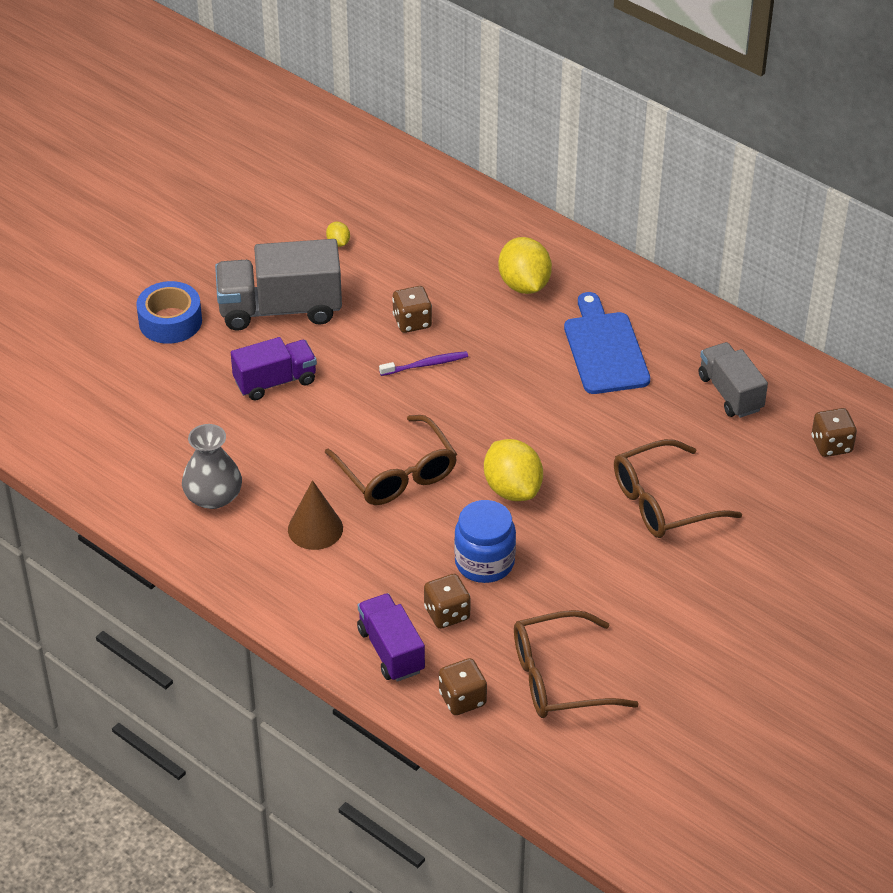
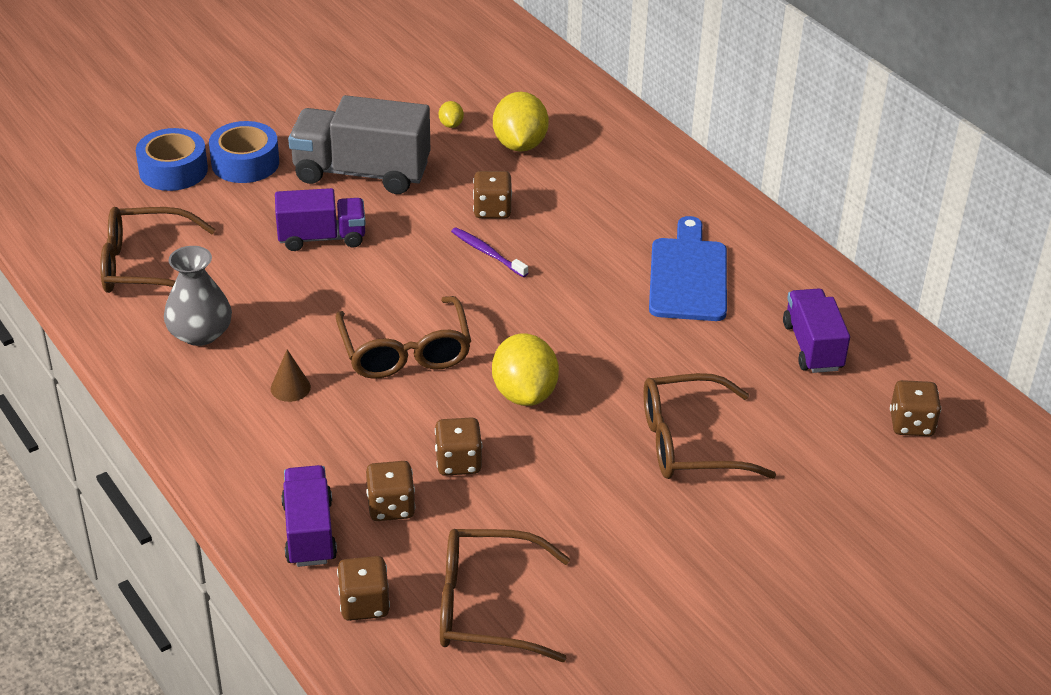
camera: 15 degrees right, 5 degrees down
brown cone [288,480,343,550] -> brown cone [271,350,311,402], size x0.63
purple toothbrush [379,351,468,376] -> purple toothbrush turned 135 degrees counterclockwise [451,227,528,277]
blue jar [454,500,516,583] -> brown dice [435,417,482,476]
yellow lemon [498,237,552,294] -> yellow lemon moved to [493,92,549,152]
grey truck [699,342,768,418] -> purple truck [783,289,850,373]
none -> brown glasses [100,207,216,293]
none -> blue tape [136,128,208,191]

